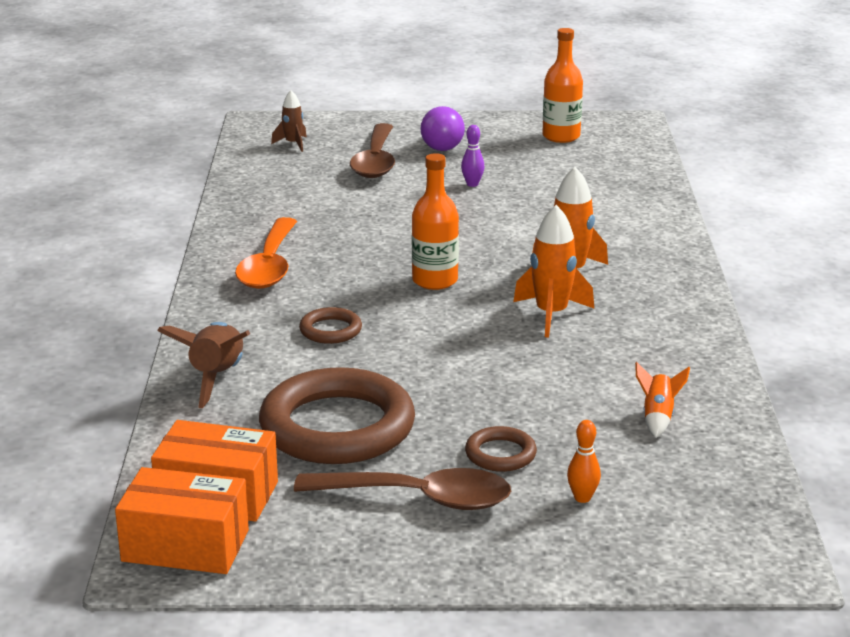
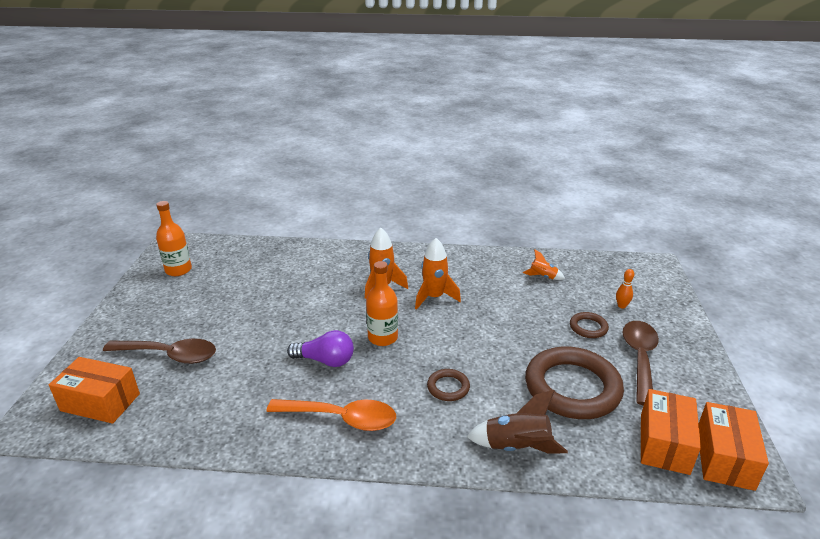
camera: 85 degrees left, 5 degrees up
brown rocket [271,90,307,152] -> orange box [49,357,140,424]
purple light bulb [420,106,465,151] -> purple light bulb moved to [287,330,354,367]
purple bowling pin [461,125,485,187] -> none

